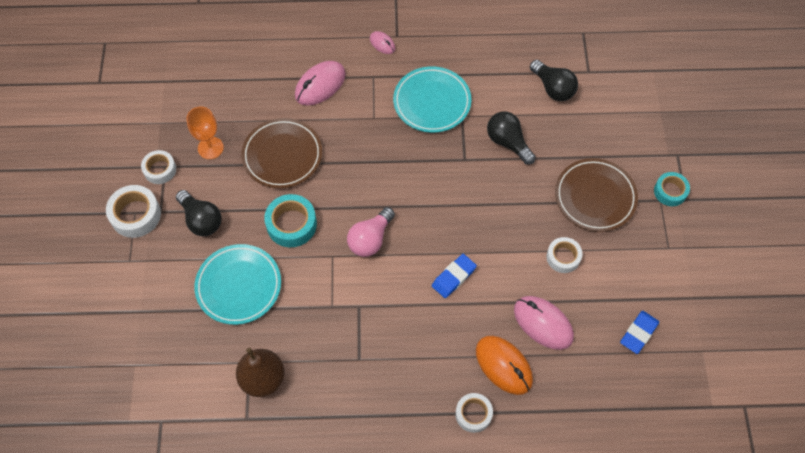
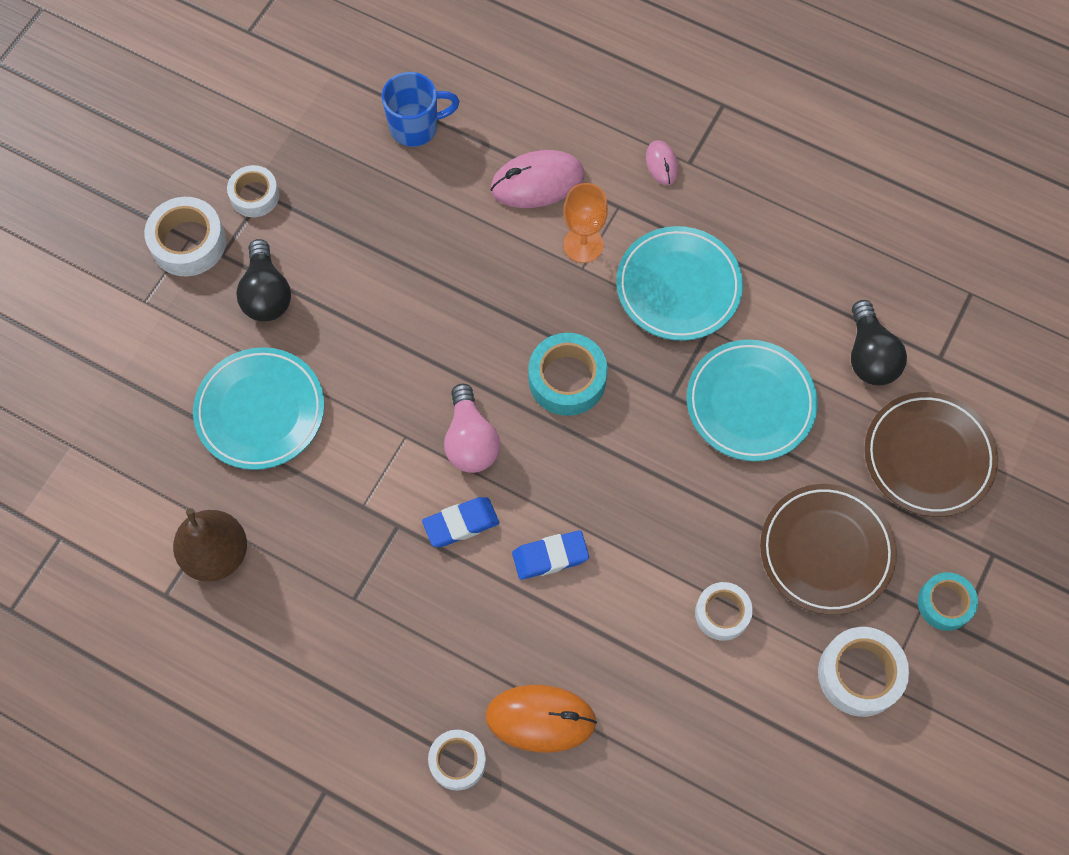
camera: 30 degrees right, 5 degrees up
orange goblet [186,107,224,159] -> orange goblet moved to [563,183,608,263]
brown plate [241,118,322,188] -> brown plate moved to [865,392,998,517]
turquoise tape [264,194,317,247] -> turquoise tape moved to [529,333,607,416]
pink light bulb [347,207,395,257] -> pink light bulb turned 75 degrees counterclockwise [444,384,500,473]
orange mouse [476,336,533,395] -> orange mouse turned 75 degrees counterclockwise [485,685,597,752]
black light bulb [487,111,536,165] -> turquoise plate [687,340,818,461]
pink mouse [514,296,574,350] -> none
blue eraser [620,311,659,354] -> blue eraser moved to [422,497,499,547]
none -> blue mug [382,72,460,147]
none -> white tape [818,627,909,717]

